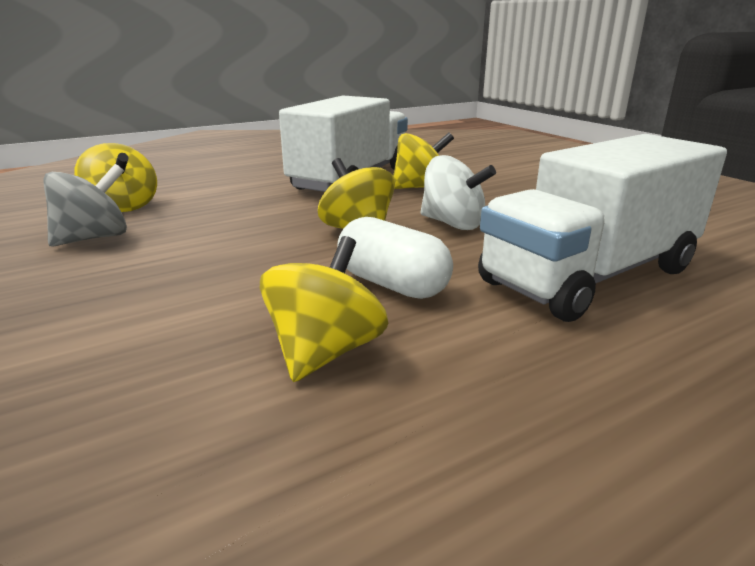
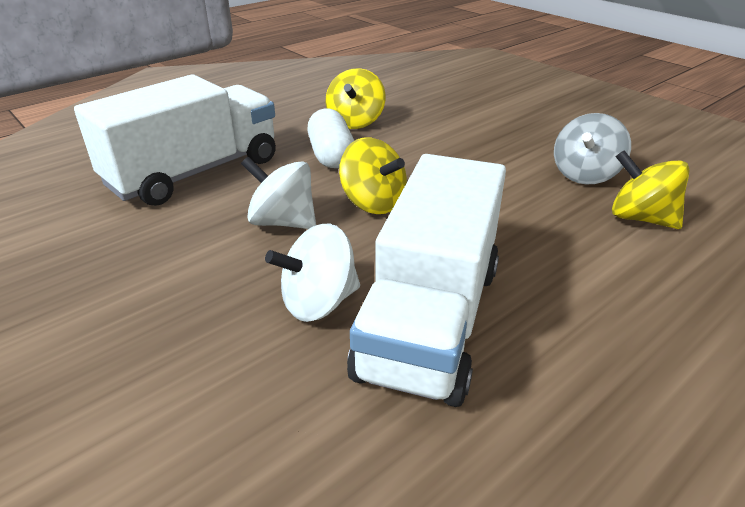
camera: 170 degrees right, 10 degrees up
white capsule [337,217,453,299] -> white capsule turned 45 degrees clockwise [307,108,354,168]
yellow spinning top [393,132,454,189] -> white spinning top [265,224,360,322]

